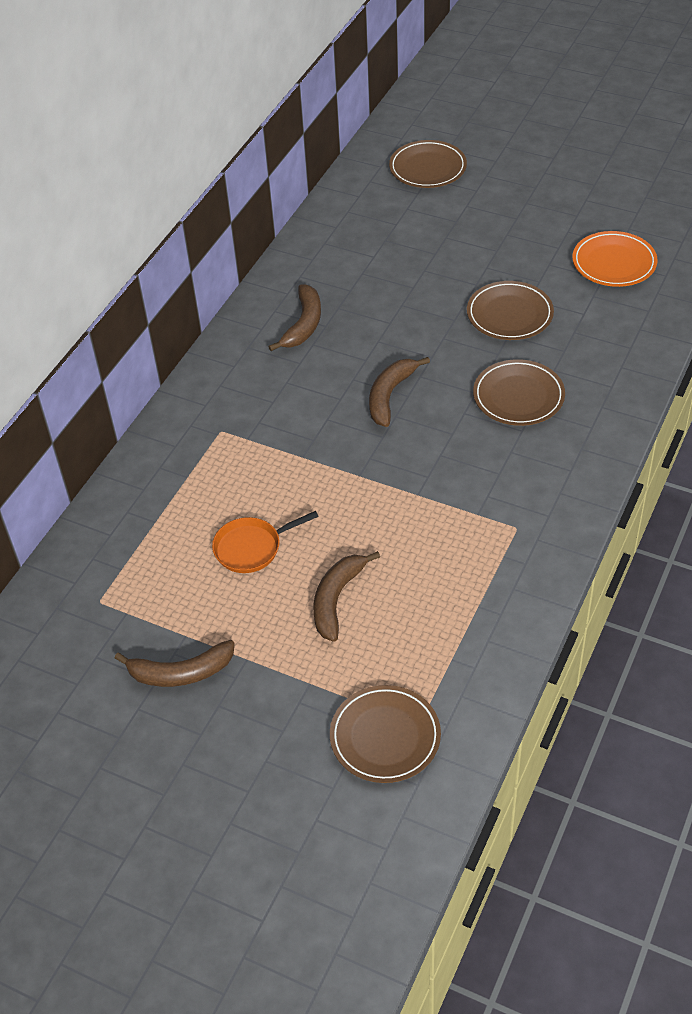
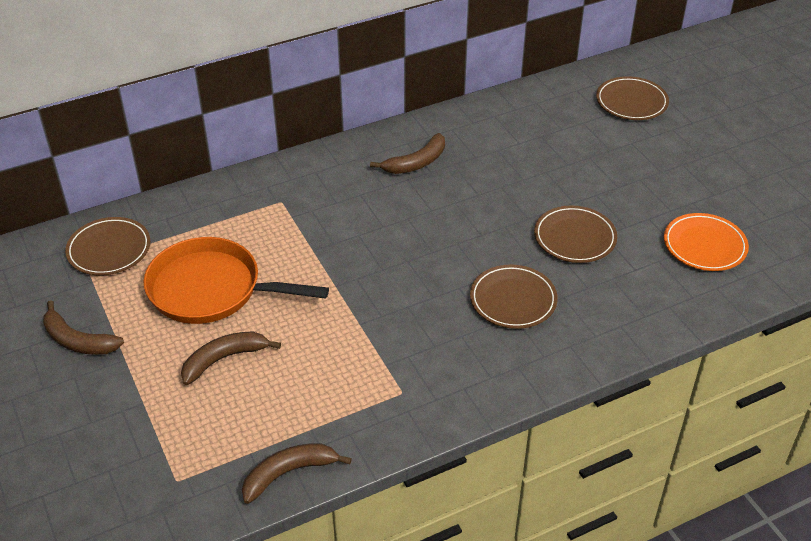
camera: 35 degrees right, 5 degrees down
orange pan [212,511,319,573] -> orange pan [144,237,329,324], size x1.92
brown plate [330,685,441,783] -> brown plate moved to [65,217,151,275]
brown banana [369,357,430,427] -> brown banana moved to [242,443,352,504]

